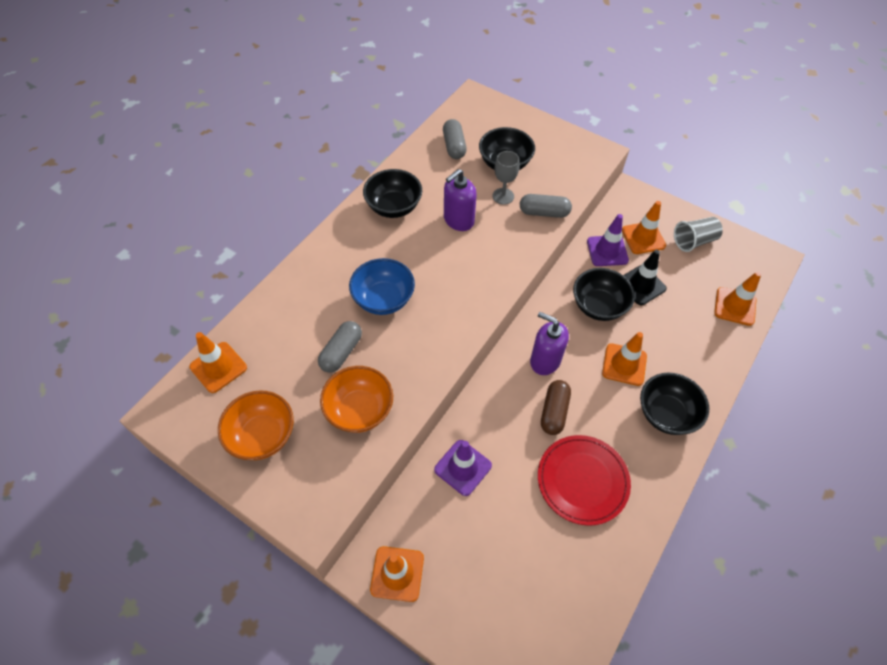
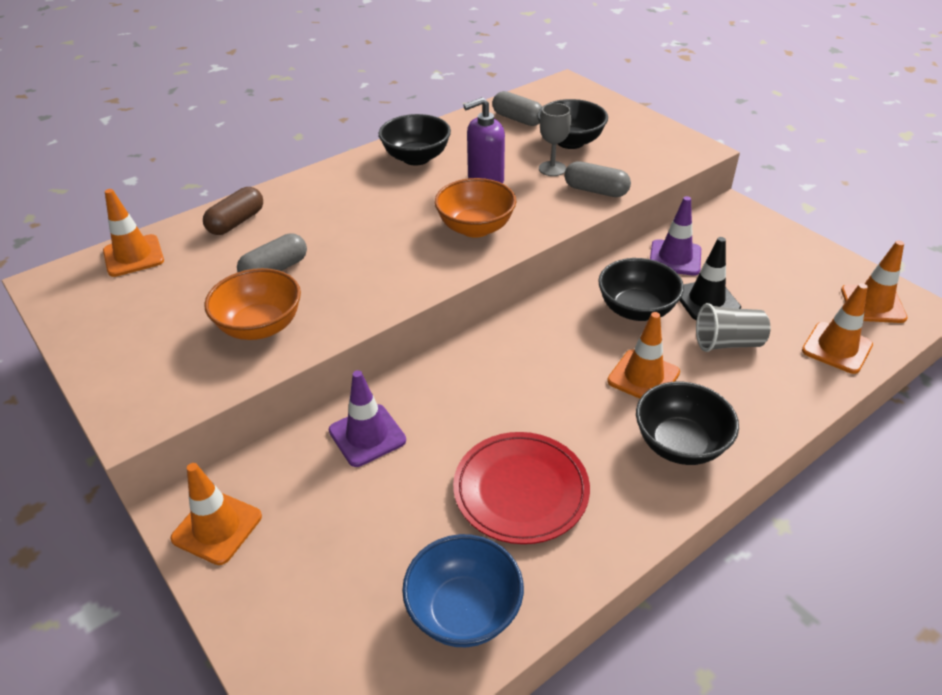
camera: 20 degrees right, 15 degrees down
orange bowl [218,390,294,460] -> orange bowl moved to [435,178,516,238]
blue bowl [349,258,415,315] -> blue bowl moved to [402,534,524,647]
grey capsule [443,119,467,159] -> grey capsule turned 60 degrees counterclockwise [492,91,542,126]
purple soap dispenser [530,312,569,375] -> none
brown capsule [541,380,571,435] -> brown capsule moved to [203,187,263,235]
orange traffic cone [622,201,666,254] -> orange traffic cone moved to [841,240,908,323]
grey cup [674,217,723,252] -> grey cup moved to [696,303,771,352]

